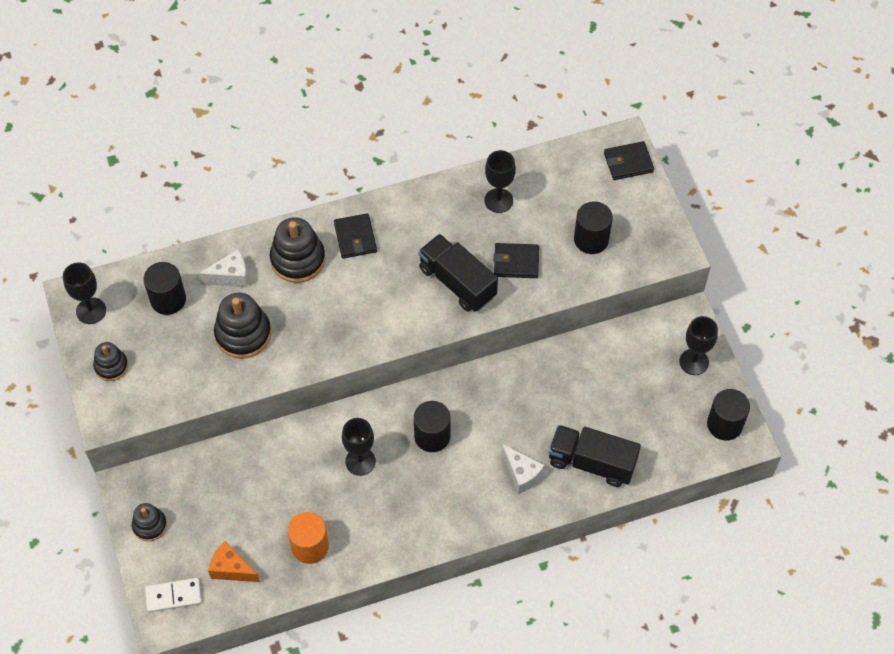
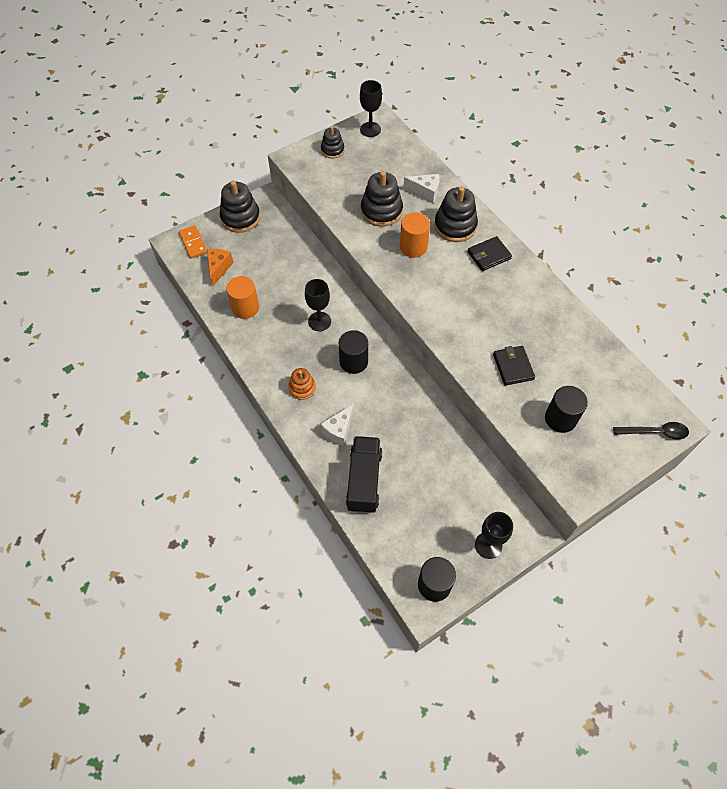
camera: 75 degrees right, 0 degrees up
black stacking toy [132,503,167,541] -> black stacking toy [220,181,260,233], size x1.68
black cylinder [143,262,186,315] -> none
white domino [145,578,202,613] -> orange domino [179,225,207,259]
white cheese [199,249,248,287] -> white cheese turned 45 degrees counterclockwise [403,174,439,203]
black truck [418,234,498,312] -> none
black goblet [484,150,516,213] -> none
black wallet [604,141,654,180] -> black spoon [613,422,689,440]
none -> orange stacking toy [289,368,316,400]
none -> orange cylinder [400,212,430,258]

